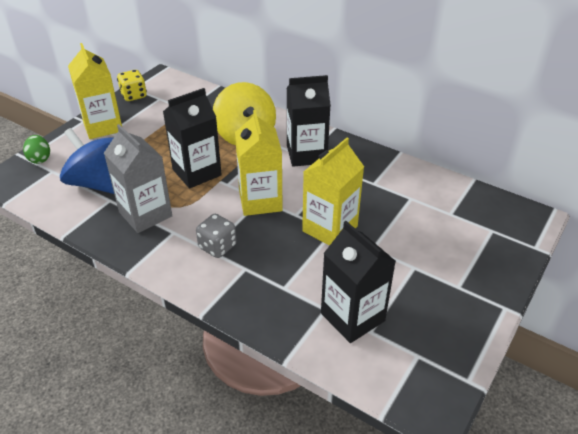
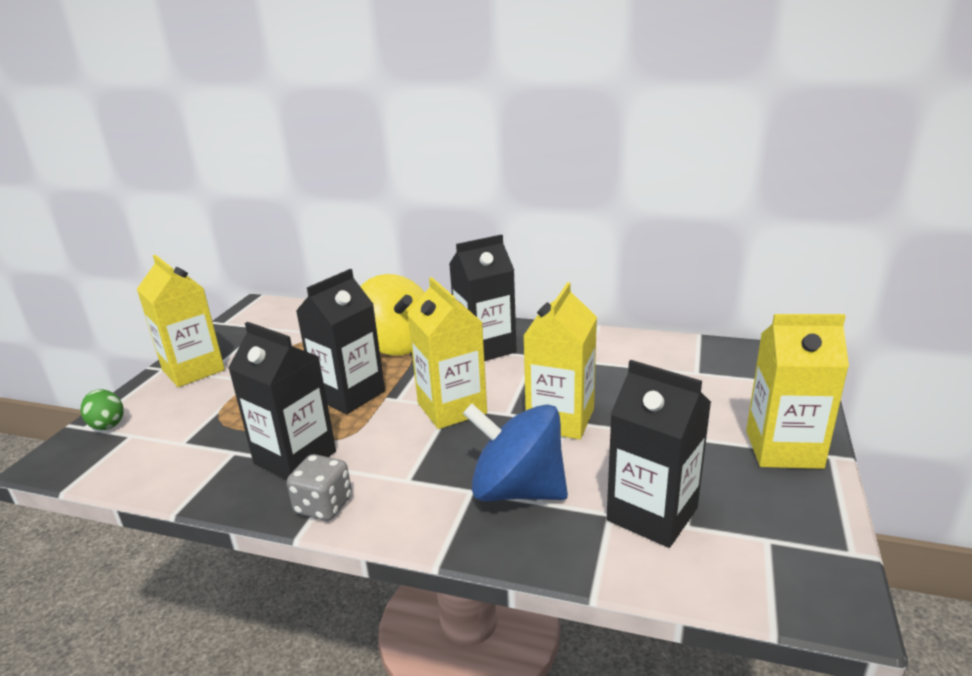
camera: 15 degrees left, 15 degrees down
blue spinning top [60,128,114,194] -> blue spinning top moved to [463,404,568,501]
grey carton [104,124,172,233] -> black carton [228,322,336,480]
yellow dice [117,70,147,101] -> none
grey dice [196,214,236,258] -> grey dice moved to [287,454,352,521]
none -> yellow carton [746,314,849,469]

